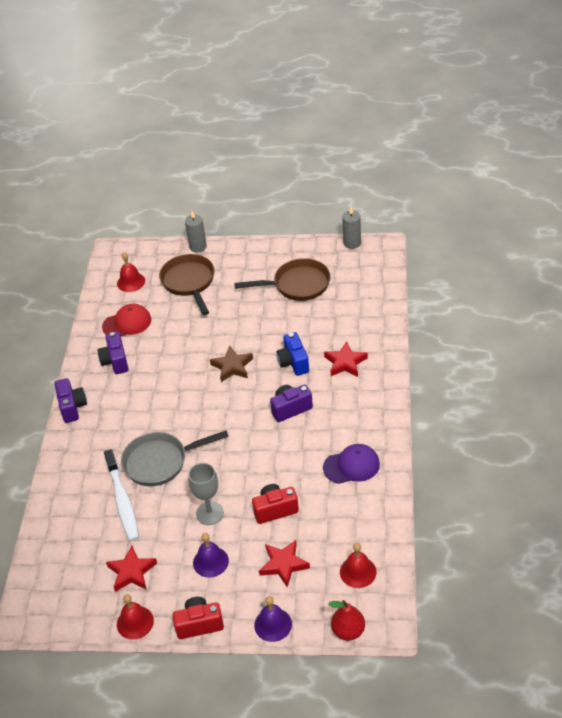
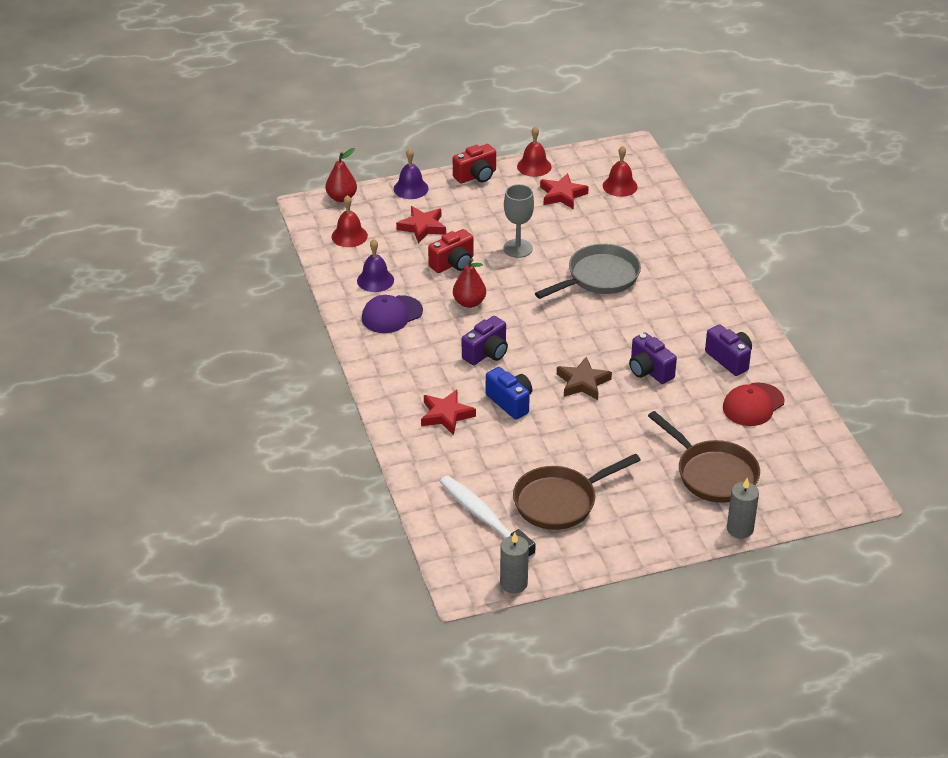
camera: 155 degrees right, 5 degrees down
purple camera [54,378,87,423] -> purple camera moved to [629,332,677,384]
white toothbrush [104,449,139,541] -> white toothbrush moved to [440,476,536,559]
red bell [117,252,145,292] -> red bell moved to [603,146,638,197]
purple bell [193,533,229,578] -> purple bell moved to [357,239,394,292]
none -> red pear [453,258,486,308]

